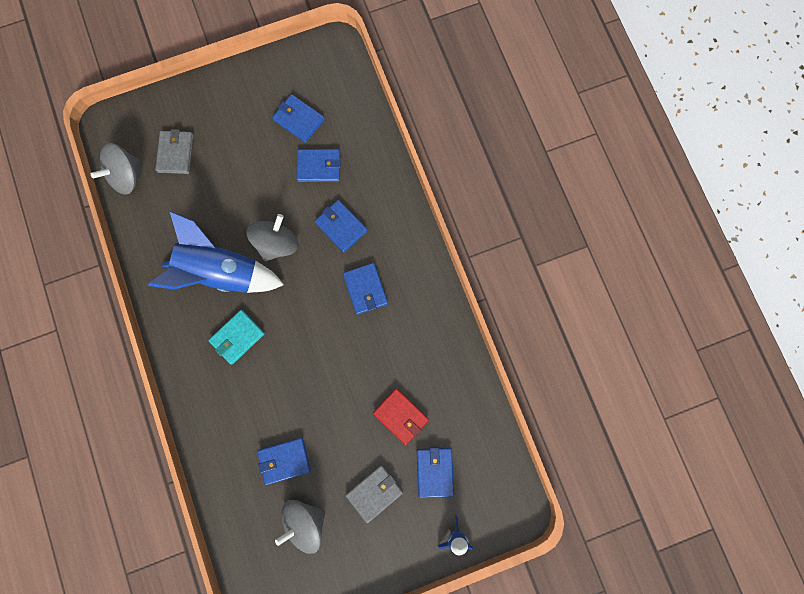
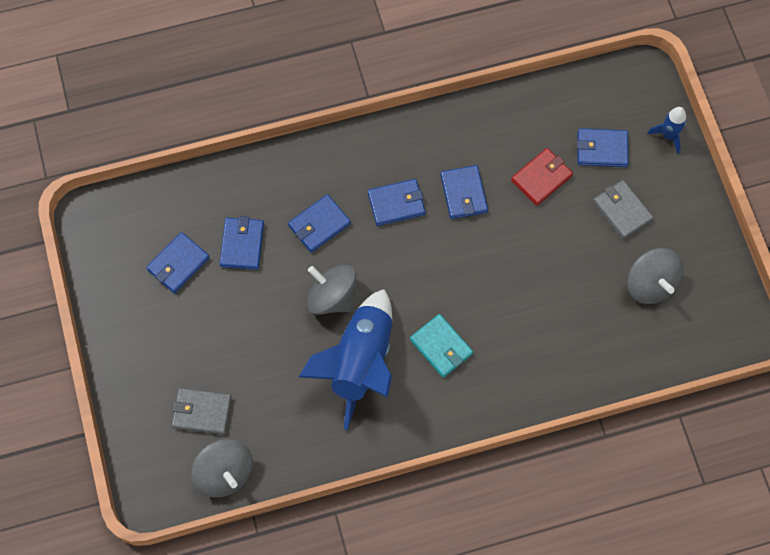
camera: 85 degrees left, 10 degrees down
blue wallet [257,437,311,485] -> blue wallet moved to [440,165,488,219]

